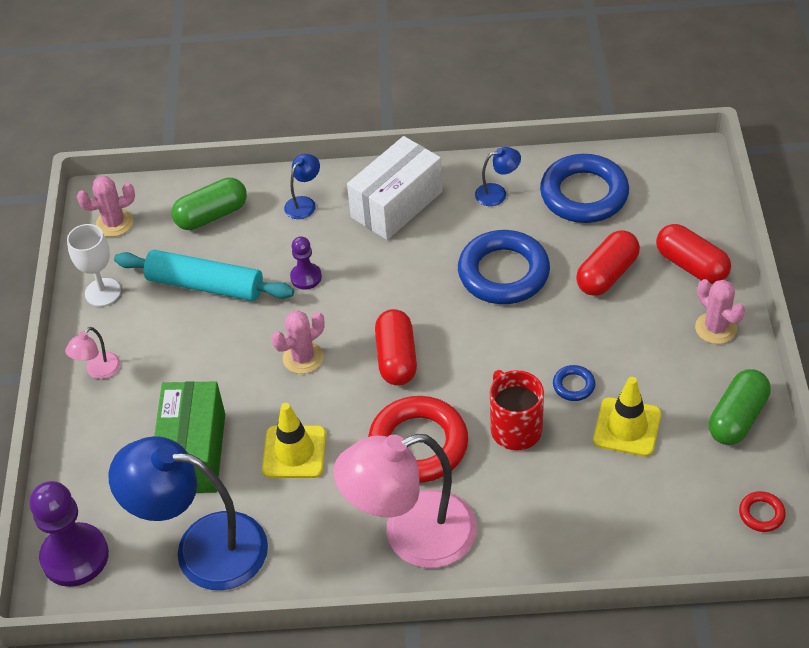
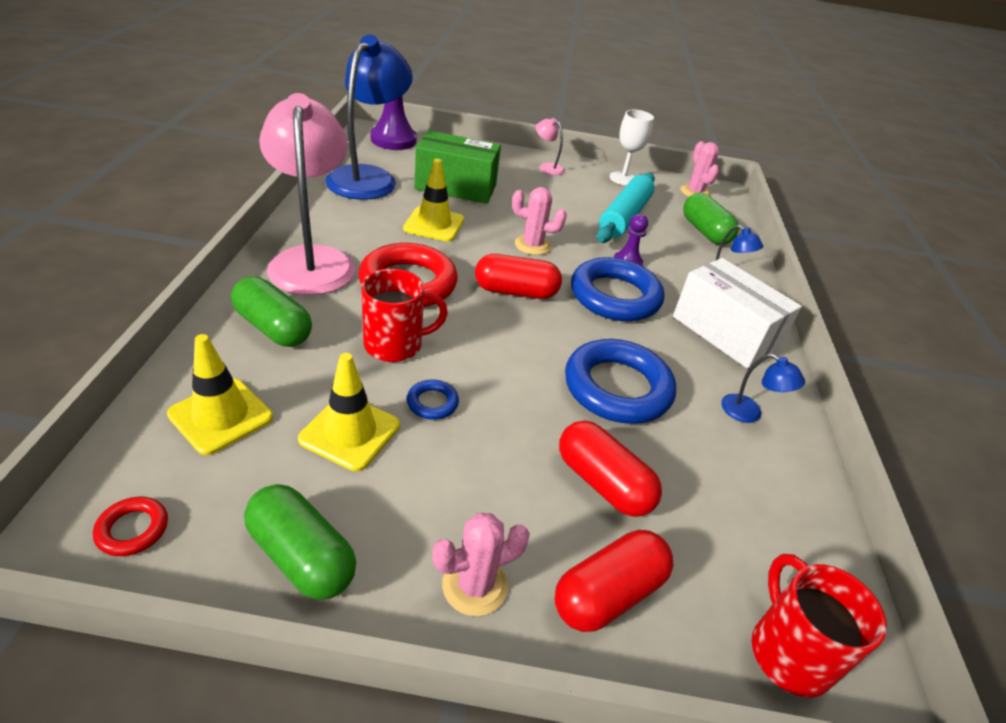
camera: 90 degrees right, 10 degrees down
pink cactus [272,310,325,374] -> pink cactus turned 45 degrees counterclockwise [512,187,567,255]
blue lamp [475,147,521,206] -> blue lamp turned 45 degrees counterclockwise [721,354,805,423]
blue ring [540,154,629,223] -> blue ring moved to [571,257,664,321]
none -> yellow traffic cone [167,334,273,455]
none -> green capsule [231,276,312,347]
none -> red mug [752,554,887,698]

